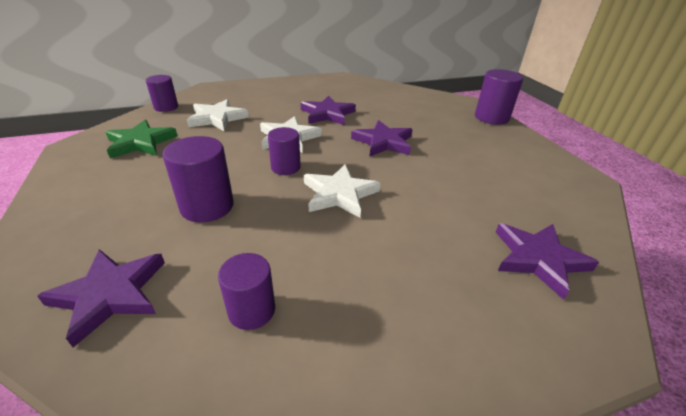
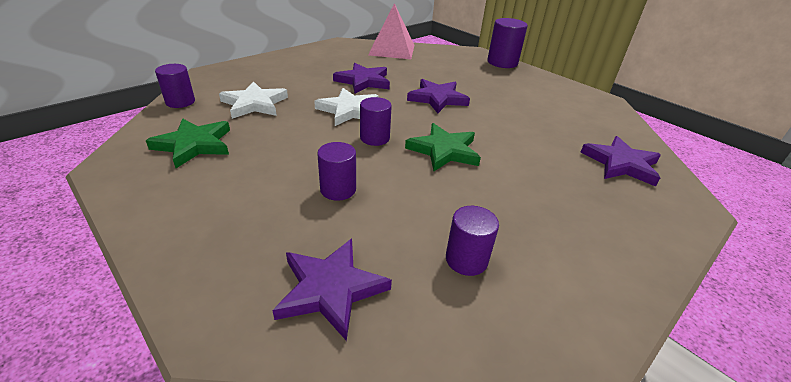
camera: 25 degrees left, 0 degrees up
purple cylinder [162,136,234,222] -> purple cylinder [317,142,356,201], size x0.67
white star [304,164,381,218] -> green star [405,123,481,171]
none -> pink pyramid [368,3,414,59]

